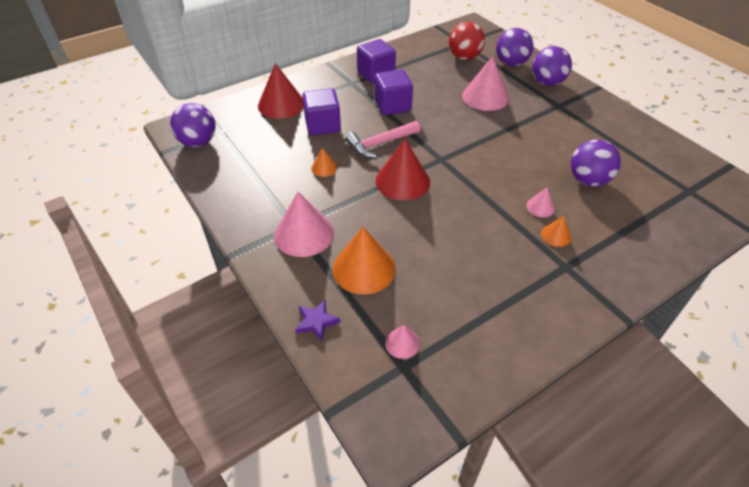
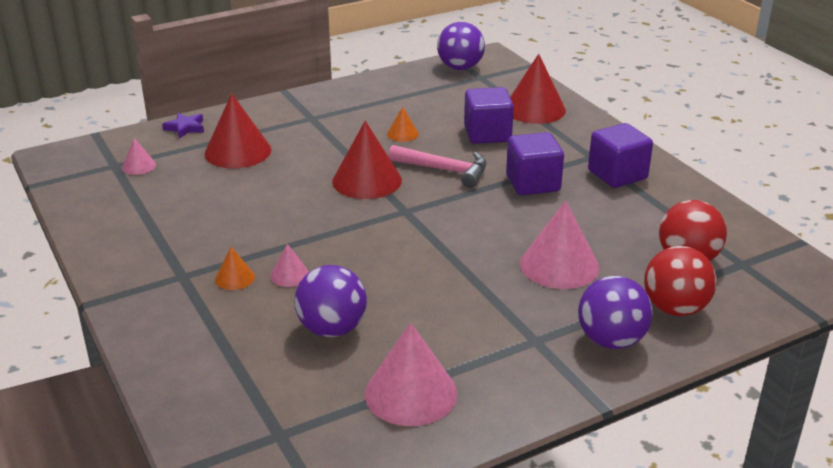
camera: 95 degrees right, 15 degrees down
pink cone [274,192,334,257] -> pink cone moved to [365,323,457,426]
orange cone [332,227,396,295] -> red cone [204,93,271,168]
pink hammer [345,121,421,158] -> pink hammer turned 135 degrees clockwise [388,145,486,187]
purple ball [496,28,534,66] -> red ball [644,246,717,316]

